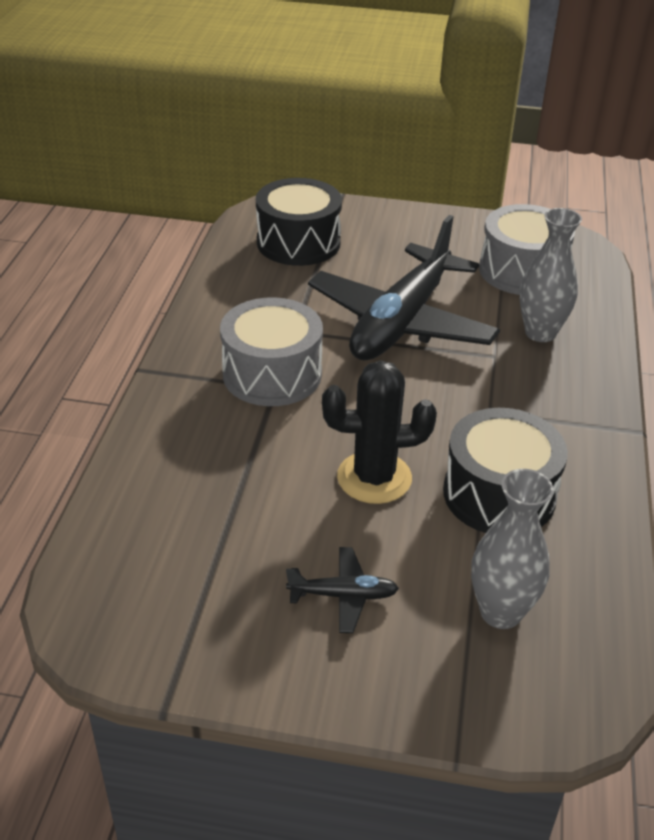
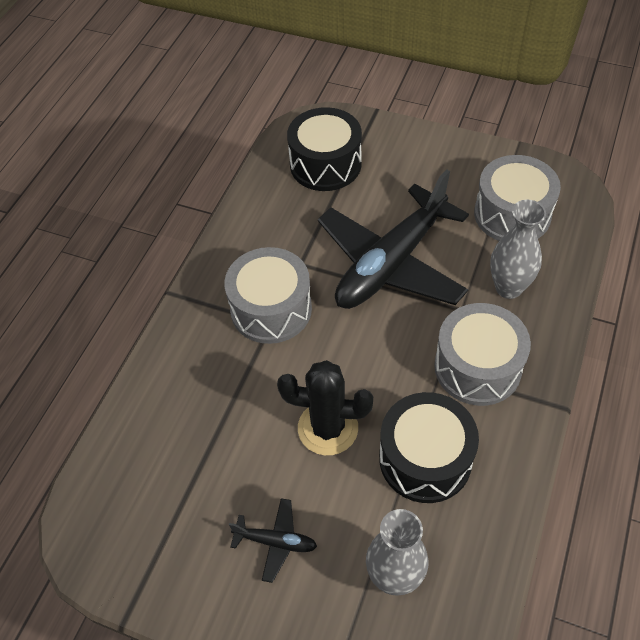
camera: 15 degrees right, 15 degrees up
none -> grey drum [434,303,531,406]

